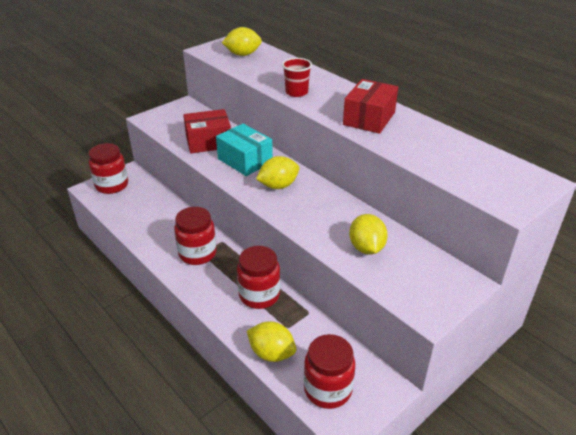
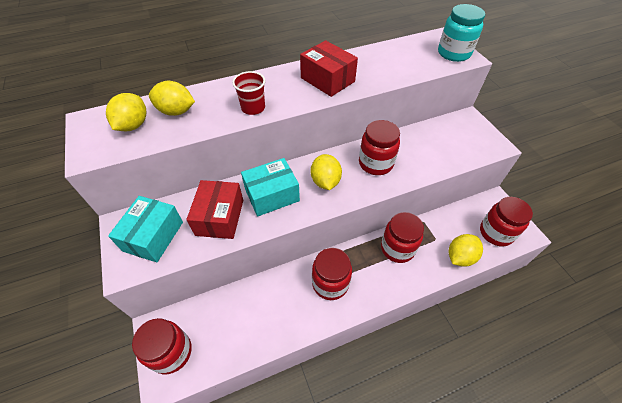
camera: 70 degrees left, 15 degrees up
yellow lemon [349,214,388,254] -> yellow lemon moved to [149,81,195,116]
none -> turquoise box [108,196,183,262]
none -> red jar [359,120,400,175]
none -> turquoise jar [438,4,485,62]

